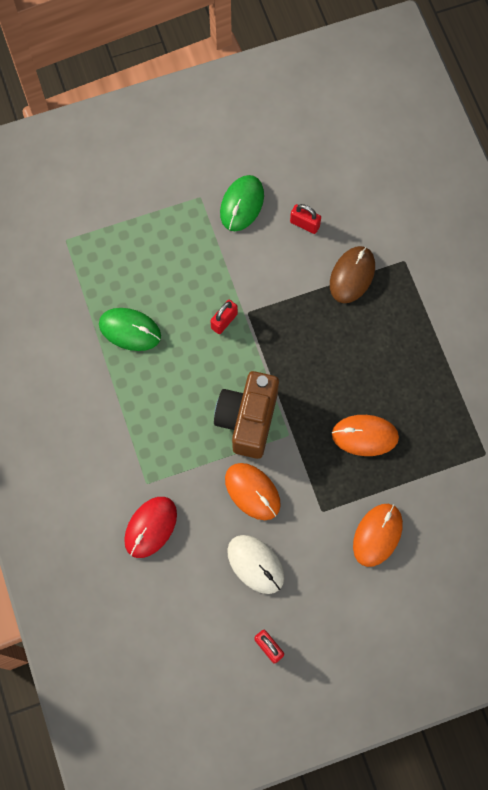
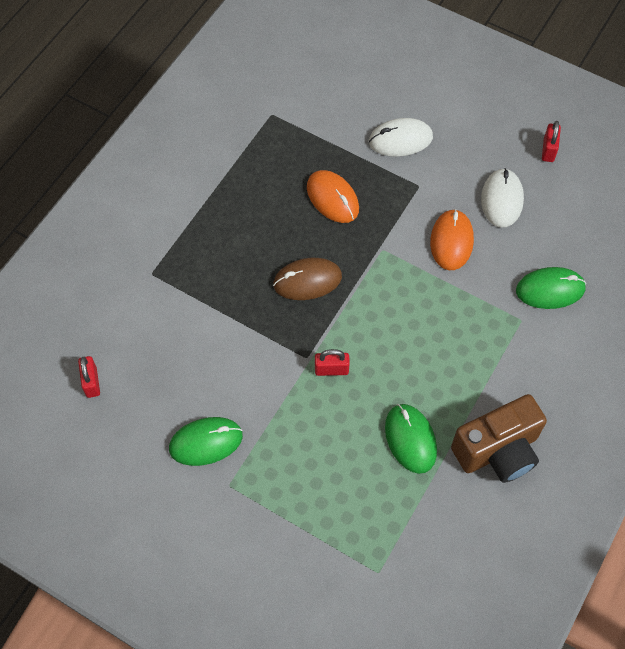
camera: 130 degrees left, 10 degrees down
red mouse [124,497,177,558] -> green mouse [516,267,586,309]
brown camera [214,371,279,459] -> brown camera moved to [451,394,547,483]
red padlock [290,204,321,234] -> red padlock moved to [78,356,100,398]
brown mouse [330,246,375,303] -> brown mouse moved to [273,258,342,300]
orange mouse [353,504,403,567] -> white mouse [369,118,433,157]

